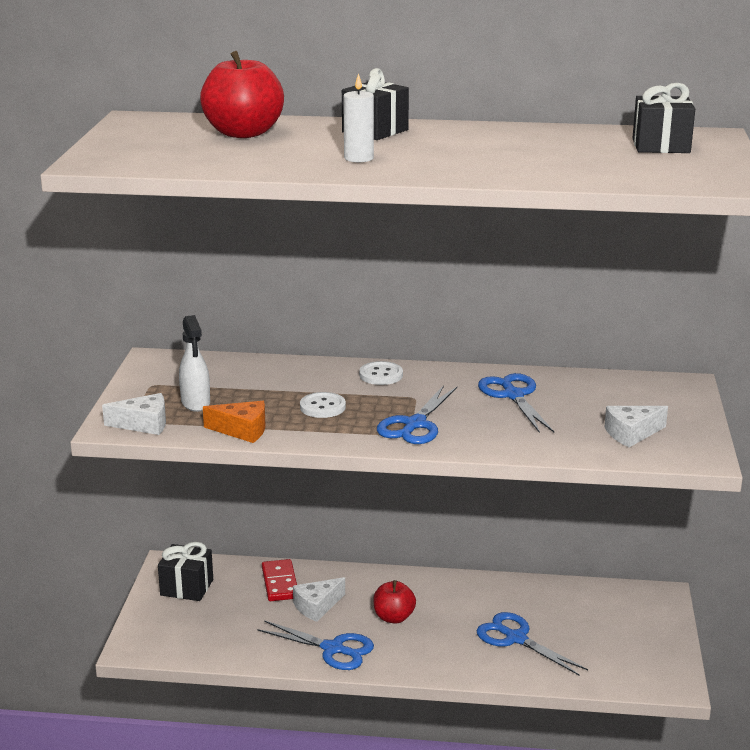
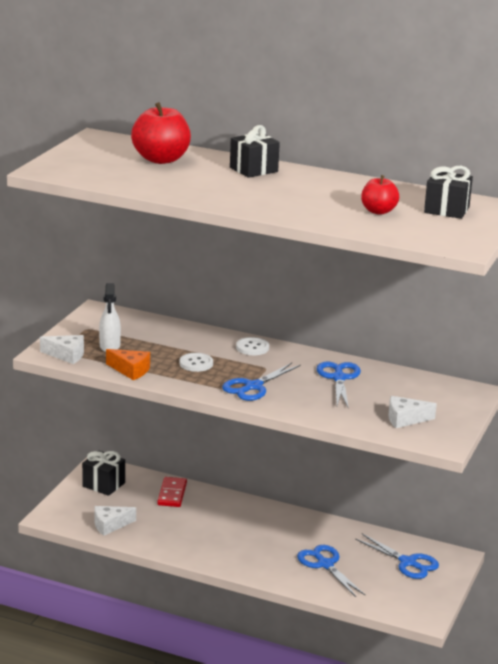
camera: 15 degrees right, 0 degrees up
blue scissors [257,620,374,670] -> blue scissors moved to [355,534,439,579]
white cheese [293,577,345,622] -> white cheese moved to [94,506,136,536]
white candle [343,73,374,162] -> none
red apple [373,580,416,624] -> red apple moved to [361,175,399,215]

